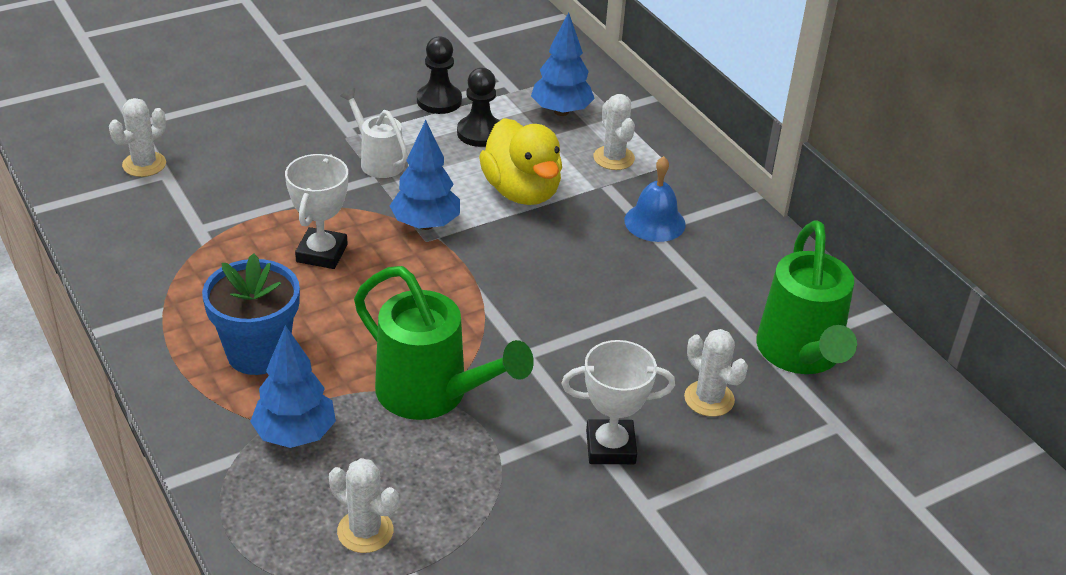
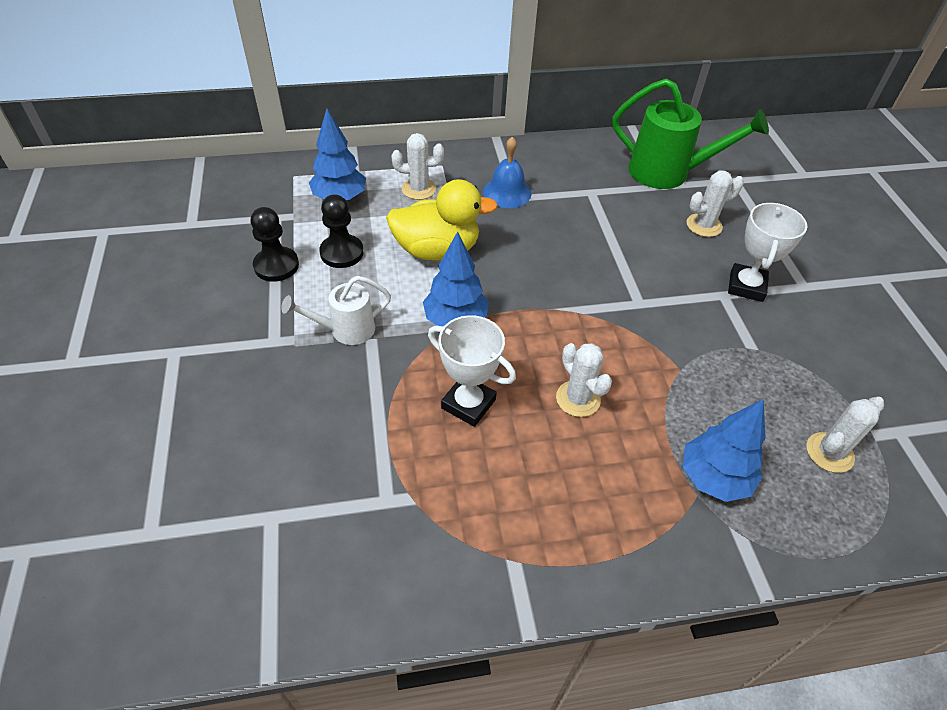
camera: 70 degrees left, 10 degrees up
white cactus [109,98,166,177] -> white cactus moved to [556,343,612,417]
blue flower pot [202,253,300,375] -> none
green watering can [354,266,534,420] -> none

